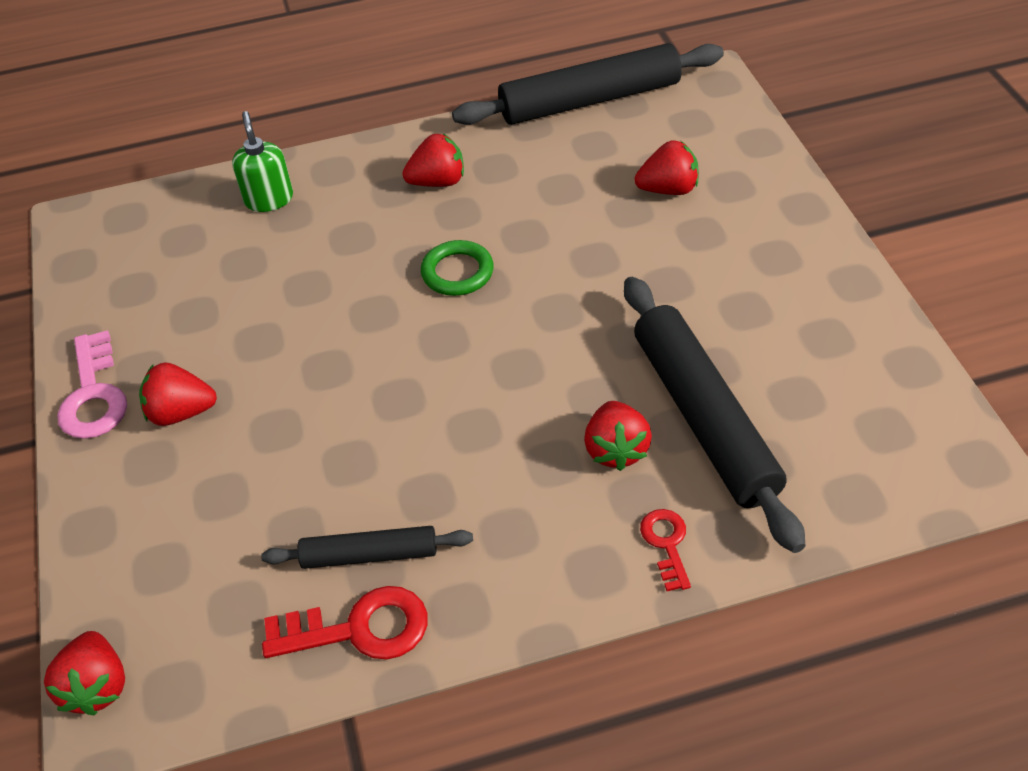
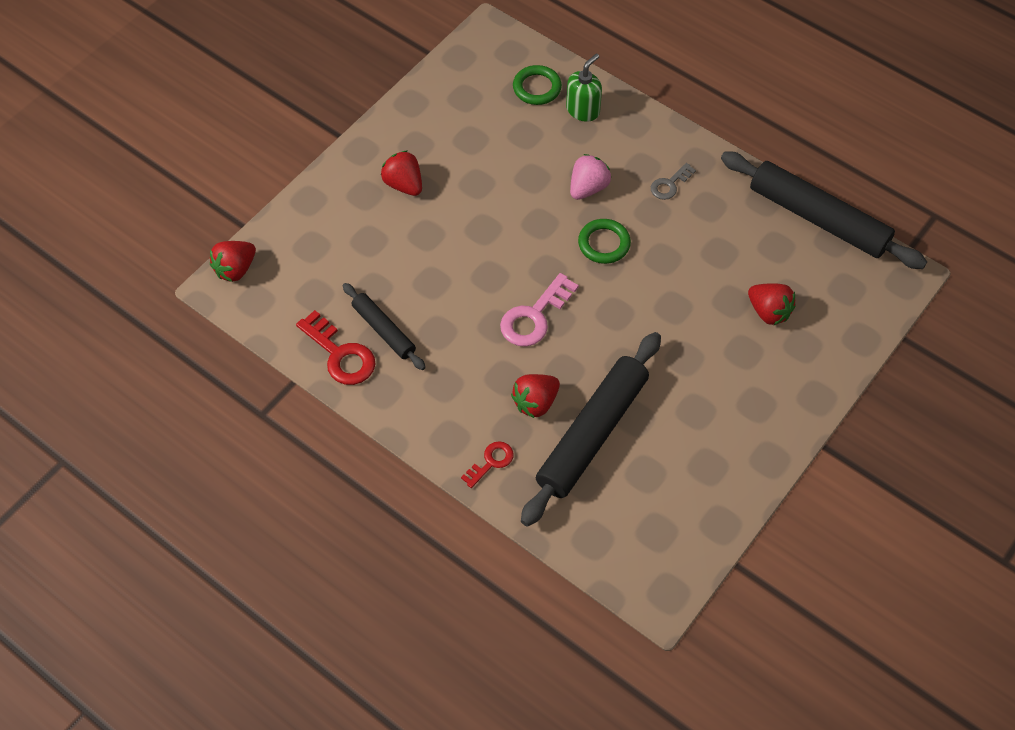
camera: 50 degrees right, 10 degrees up
pink key [57,330,127,439] -> pink key moved to [500,273,579,347]
red strawberry [402,134,464,187] -> grey key [651,163,696,200]
none -> green ring [513,65,562,105]
none -> pink strawberry [570,154,611,200]

